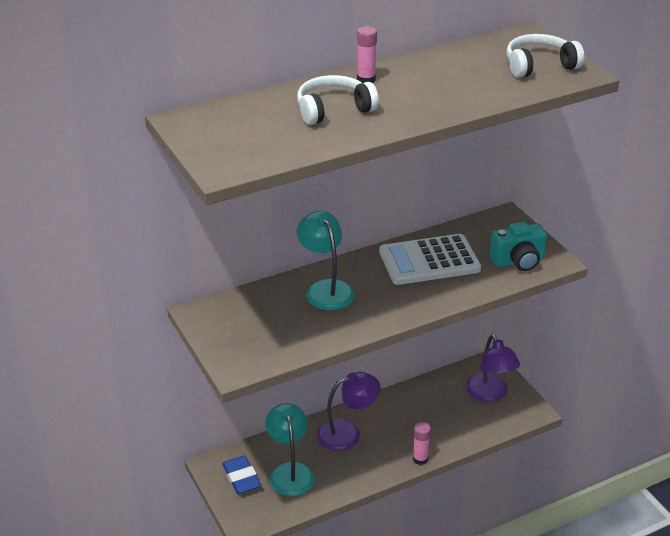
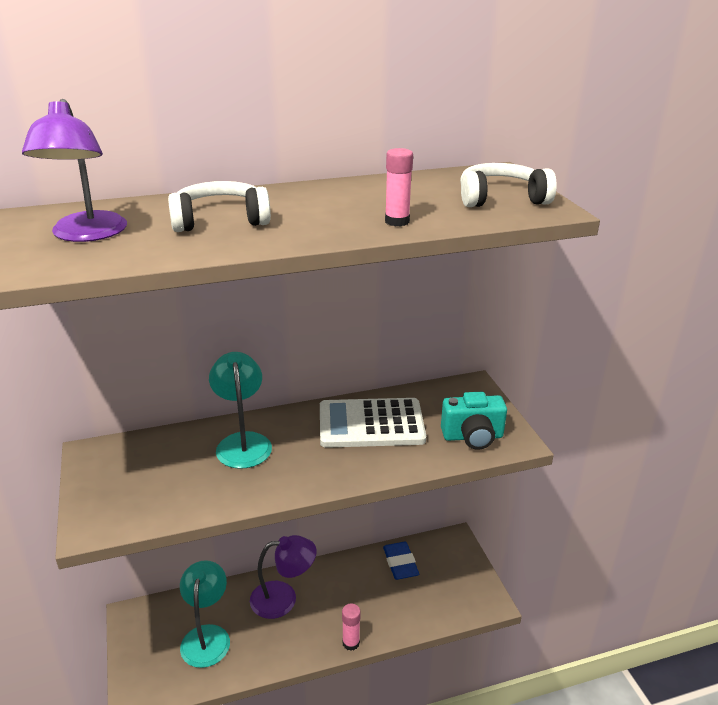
camera: 10 degrees right, 5 degrees down
blue eraser [222,455,261,494] -> blue eraser moved to [383,542,419,580]
pink glue stick [357,26,377,83] -> pink glue stick moved to [385,148,413,227]
purple lamp [466,334,520,402] -> purple lamp moved to [22,99,127,242]

